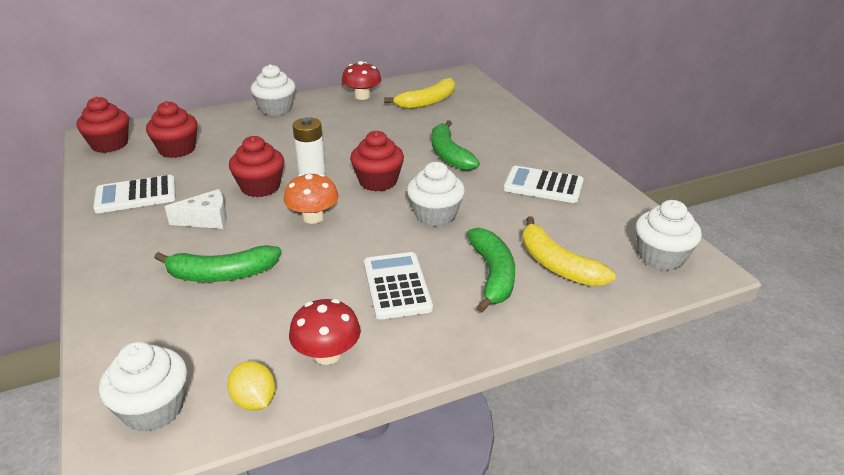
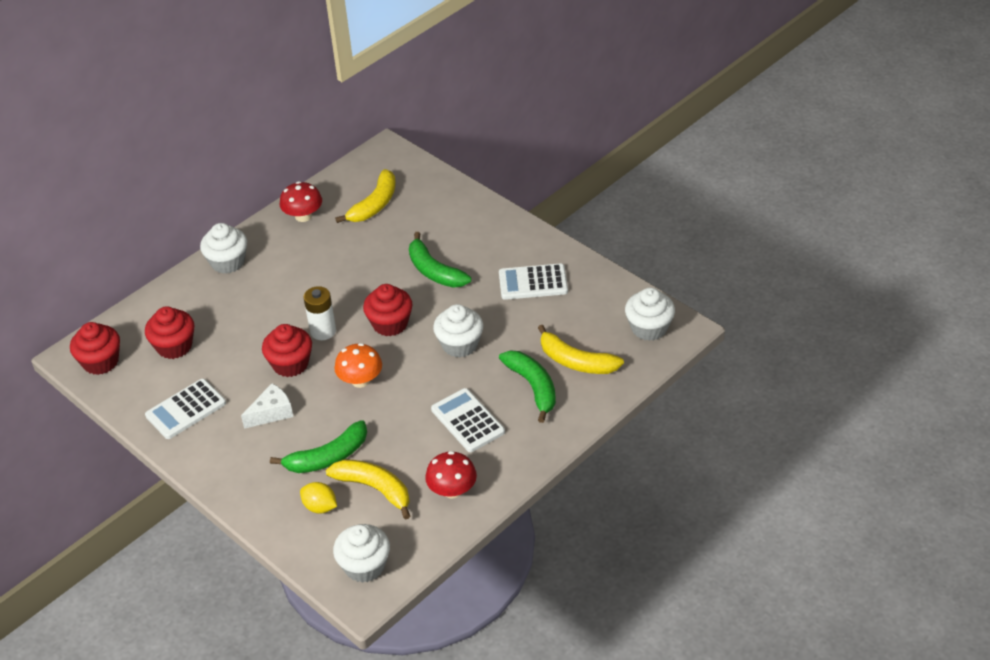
camera: 20 degrees left, 10 degrees up
yellow lemon [227,361,276,410] -> yellow lemon moved to [300,482,337,514]
none -> yellow banana [326,460,410,520]

